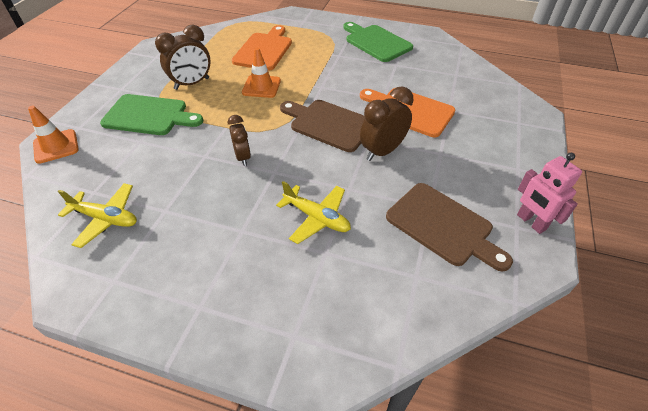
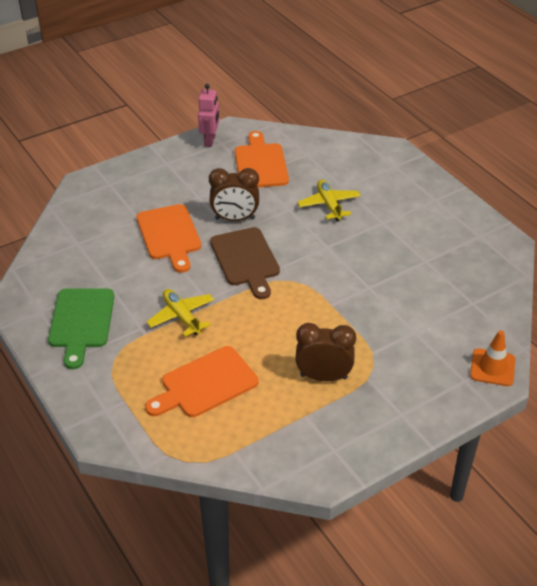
camera: 140 degrees left, 5 degrees down
yellow plane [58,183,137,248] -> yellow plane moved to [147,289,214,337]
green cutting board [100,94,203,135] -> none
brown clock [228,115,251,166] -> none
orange traffic cone [242,47,281,98] -> none
brown cutting board [386,183,513,271] -> orange cutting board [235,131,289,188]

